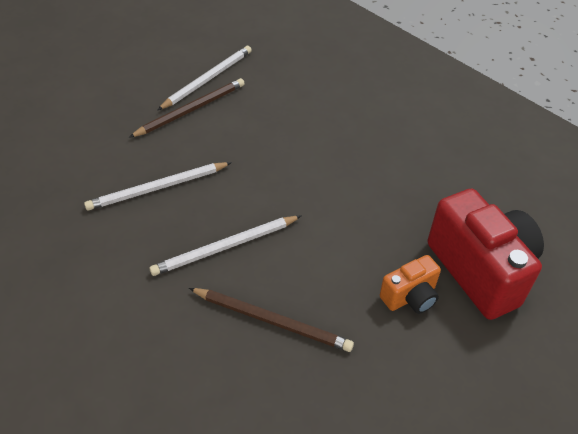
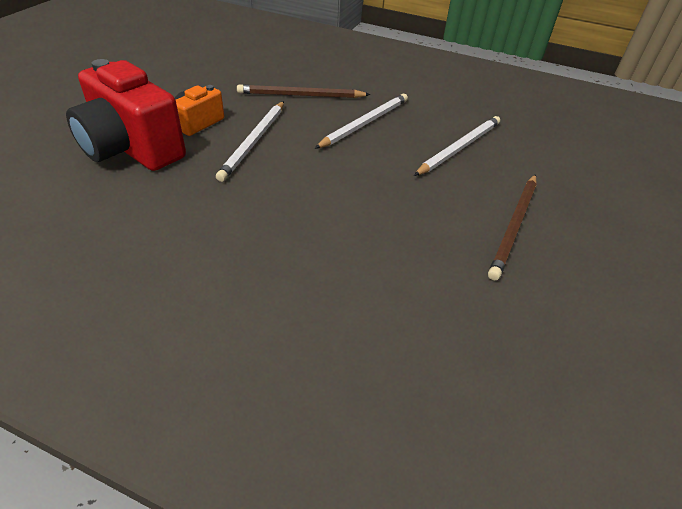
camera: 155 degrees right, 5 degrees down
white pencil [158,46,252,110] -> white pencil moved to [216,101,284,182]

